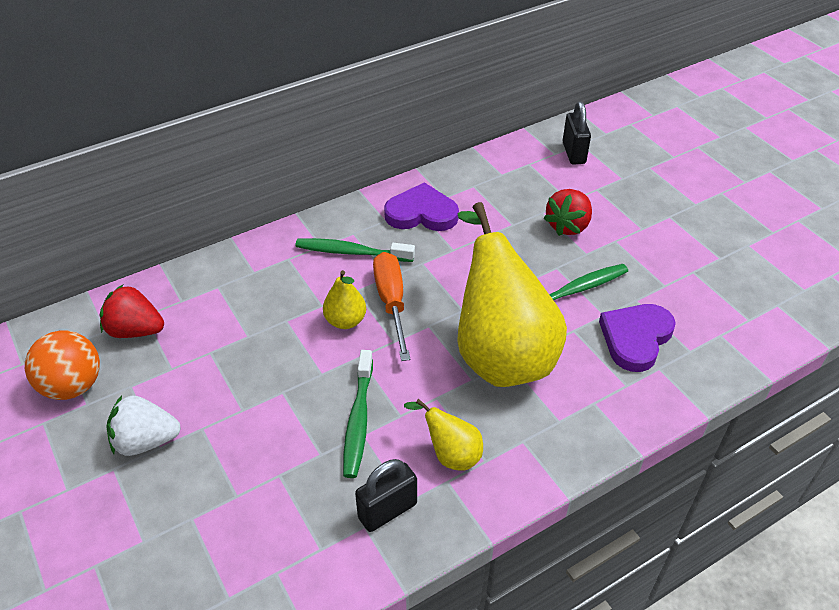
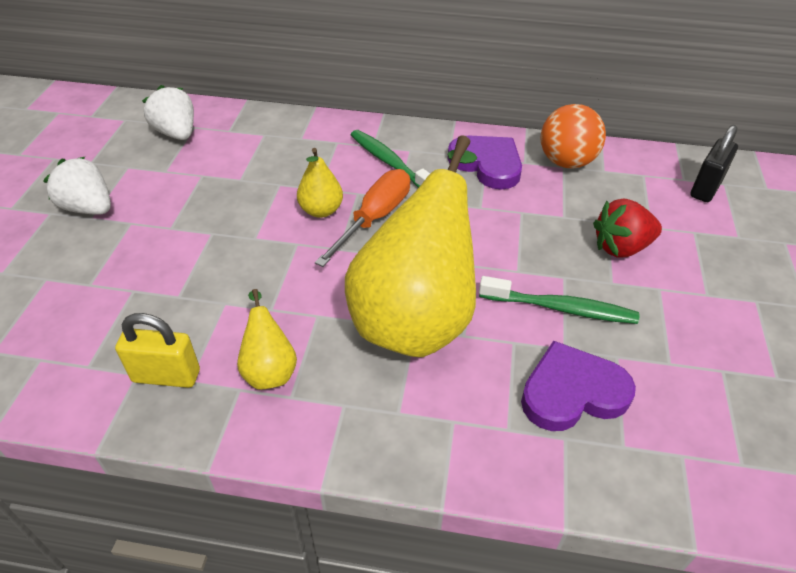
camera: 40 degrees right, 0 degrees up
orange ball [25,331,100,400] -> orange ball moved to [541,104,606,169]
red strawberry [99,284,164,338] -> white strawberry [142,85,194,140]
green toothbrush [343,350,373,478] -> none
black padlock [355,459,417,532] -> yellow padlock [115,313,200,388]

